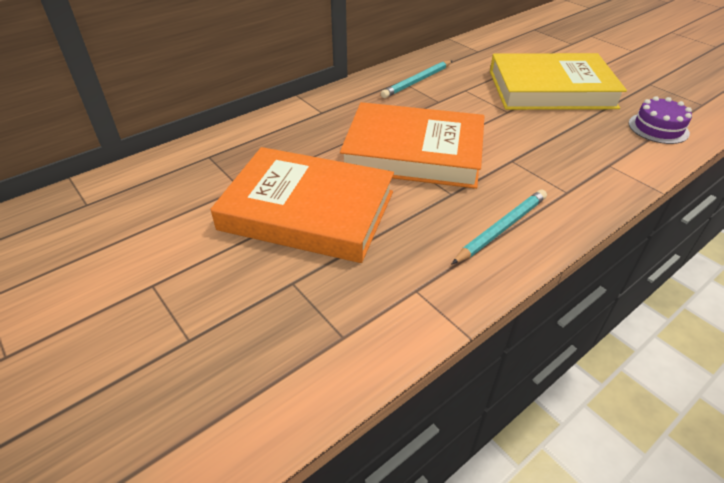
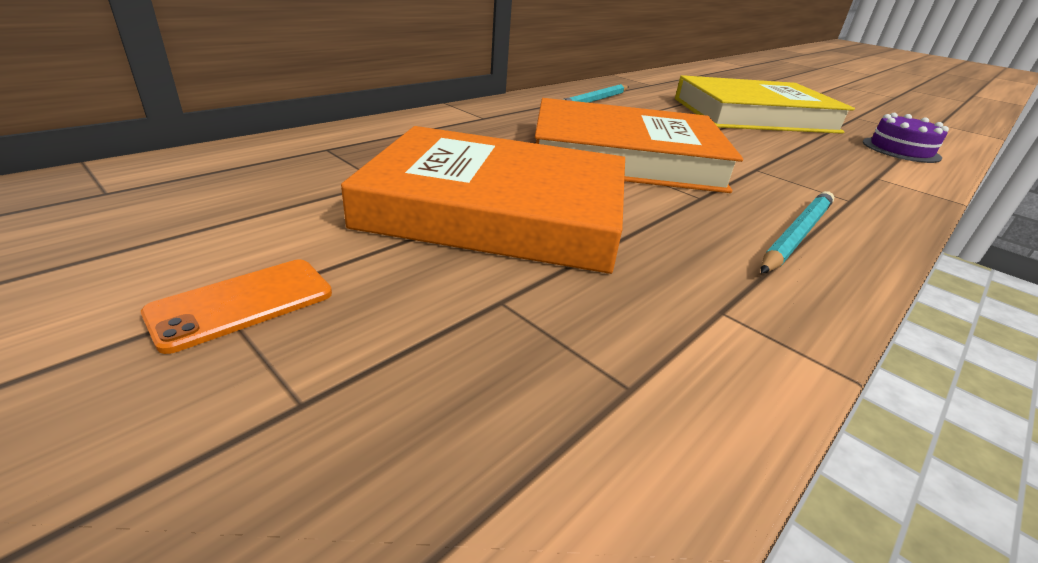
camera: 10 degrees left, 10 degrees down
none -> orange phone [141,260,332,354]

